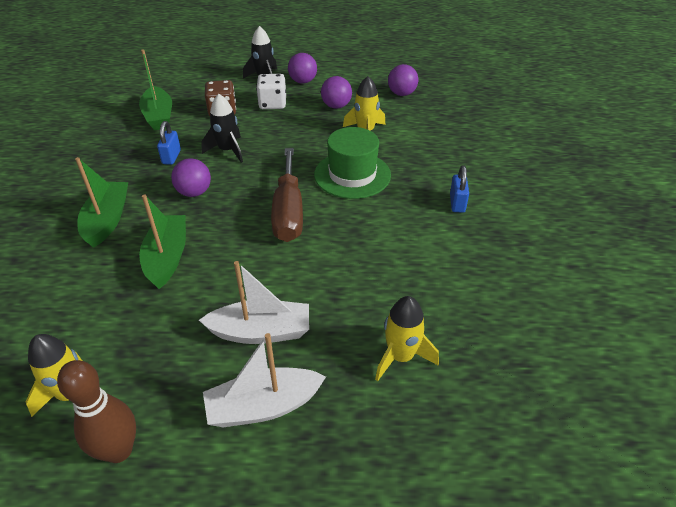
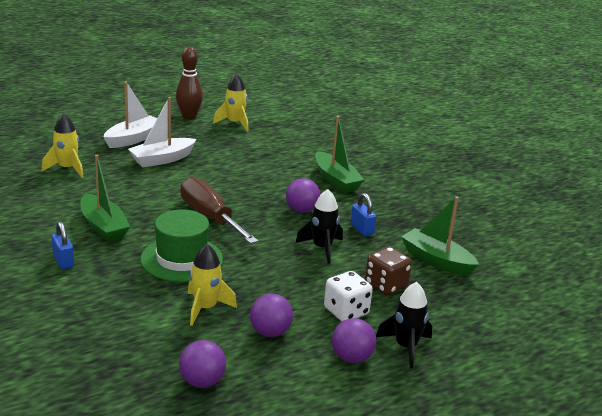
camera: 145 degrees right, 15 degrees down
green boat [139,194,186,289] -> green boat moved to [80,155,130,242]

